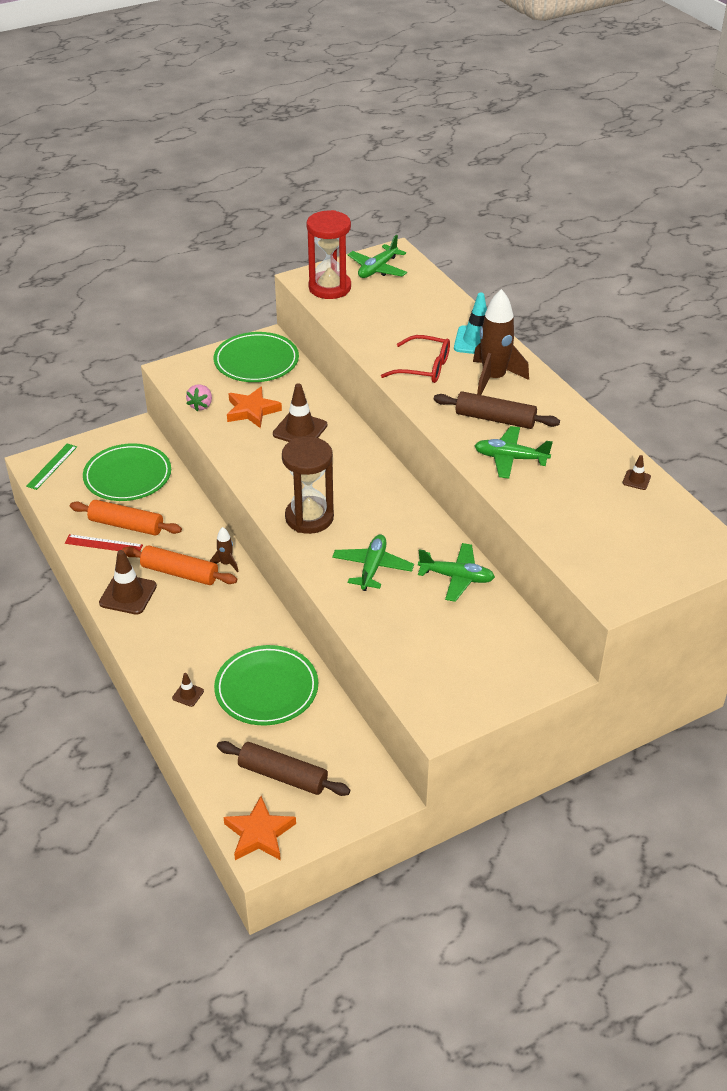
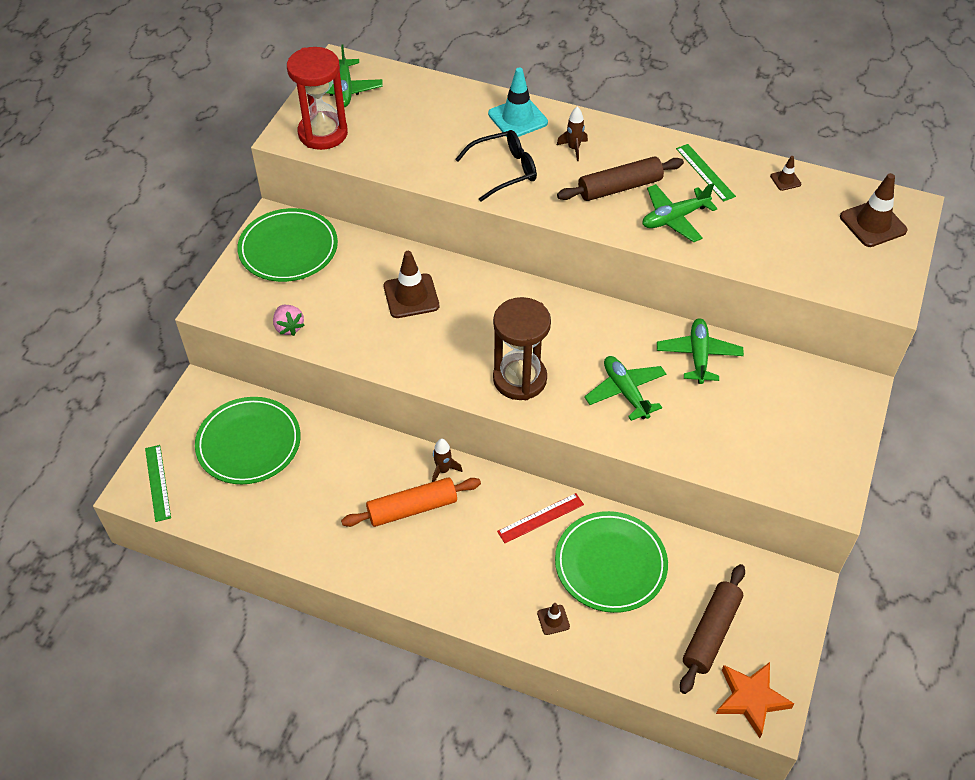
camera: 40 degrees left, 10 degrees up
red ruler [65,534,143,551] -> red ruler moved to [497,493,584,543]
orange rolling pin [70,500,182,535] -> none
brown traffic cone [99,550,157,615] -> brown traffic cone moved to [840,173,908,247]
brown rolling pin [217,741,350,796] -> brown rolling pin turned 45 degrees counterclockwise [680,564,745,694]
orange star [227,386,282,428] -> none
red glasses [381,335,450,383] -> black glasses [455,130,537,202]
green plane [418,543,495,602] -> green plane turned 60 degrees counterclockwise [657,318,744,384]
brown rocket [473,289,529,395] -> brown rocket [557,107,588,161], size x0.48
none -> green ruler [676,144,736,202]

